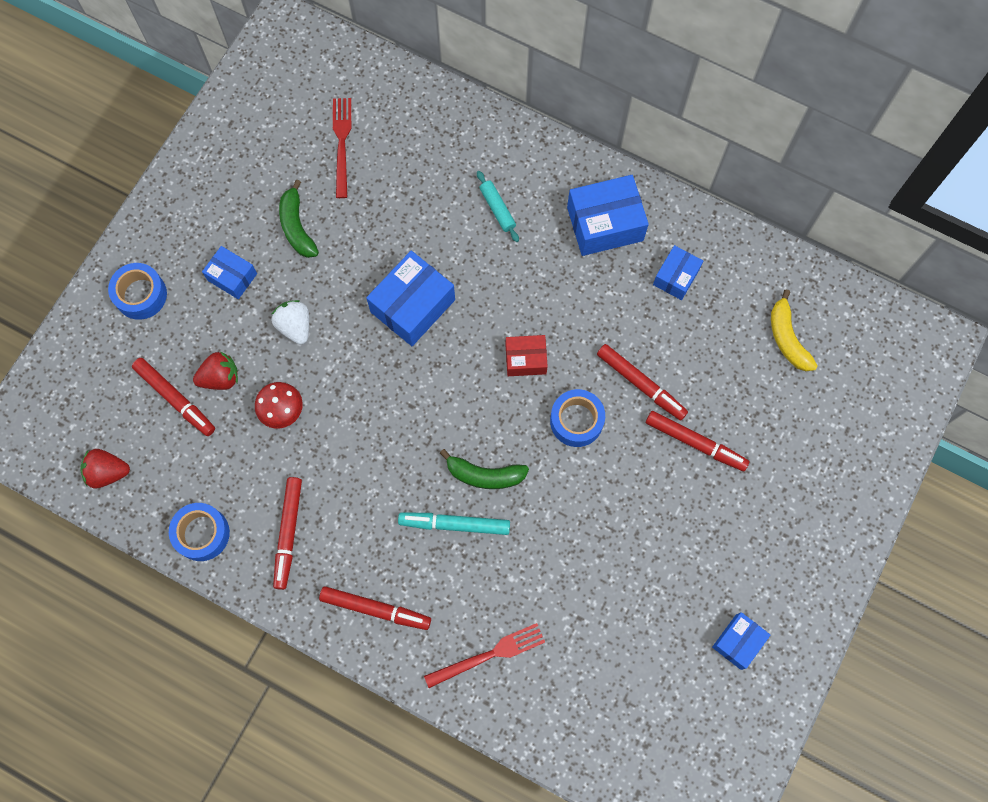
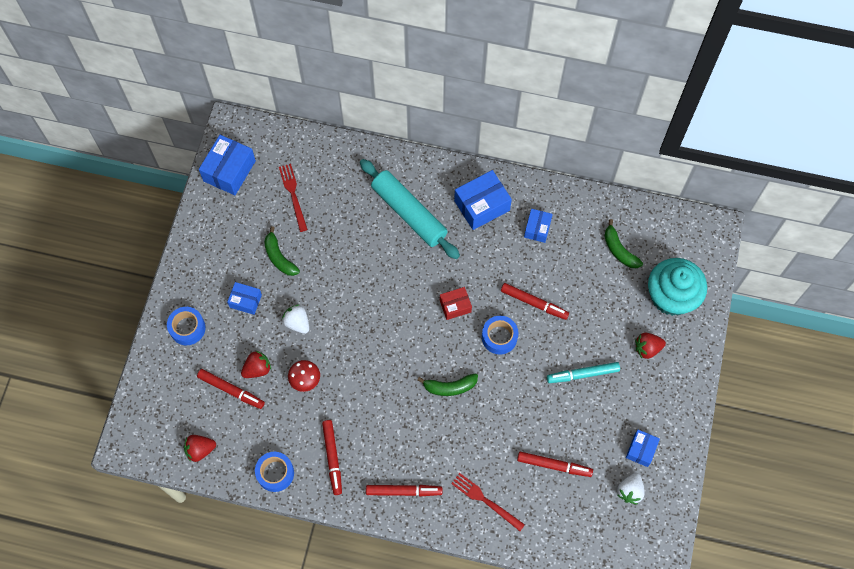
camera: 15 degrees left, 5 degrees down
blue box [366,251,455,346] -> blue box moved to [199,135,256,195]
turquoise marker [398,512,510,535] -> turquoise marker moved to [547,362,620,383]
red fork [424,623,545,688] -> red fork turned 105 degrees counterclockwise [451,473,525,531]
turquoise rolling pin [477,171,519,242] -> turquoise rolling pin [360,159,460,259], size x2.46
red marker [646,411,749,471] -> red marker moved to [517,452,593,477]
yellow banana [771,289,818,371] -> green banana [604,219,643,268]
none -> white strawberry [617,473,645,504]
none -> red strawberry [635,333,666,359]
none -> turquoise cupcake [648,258,707,316]

